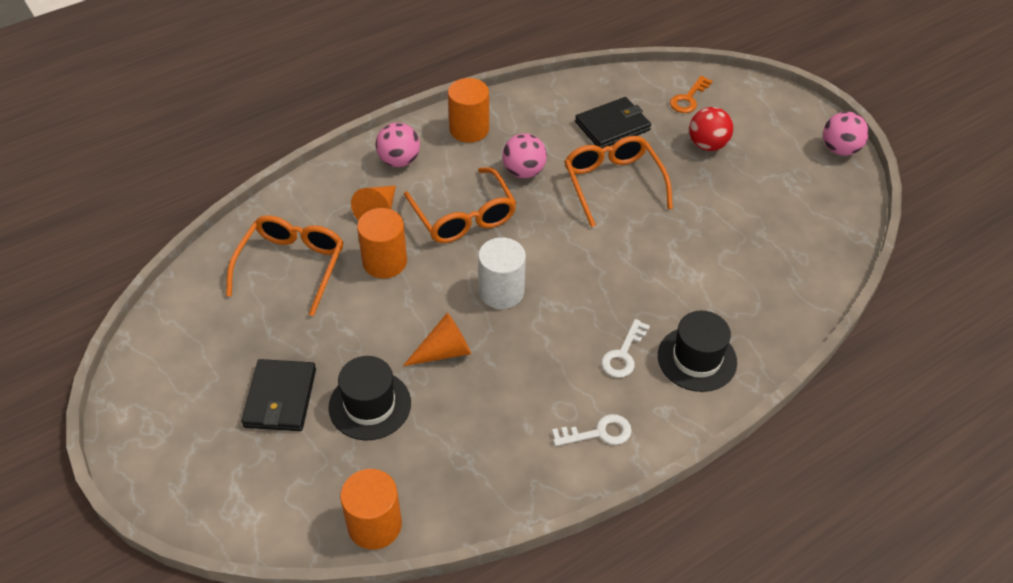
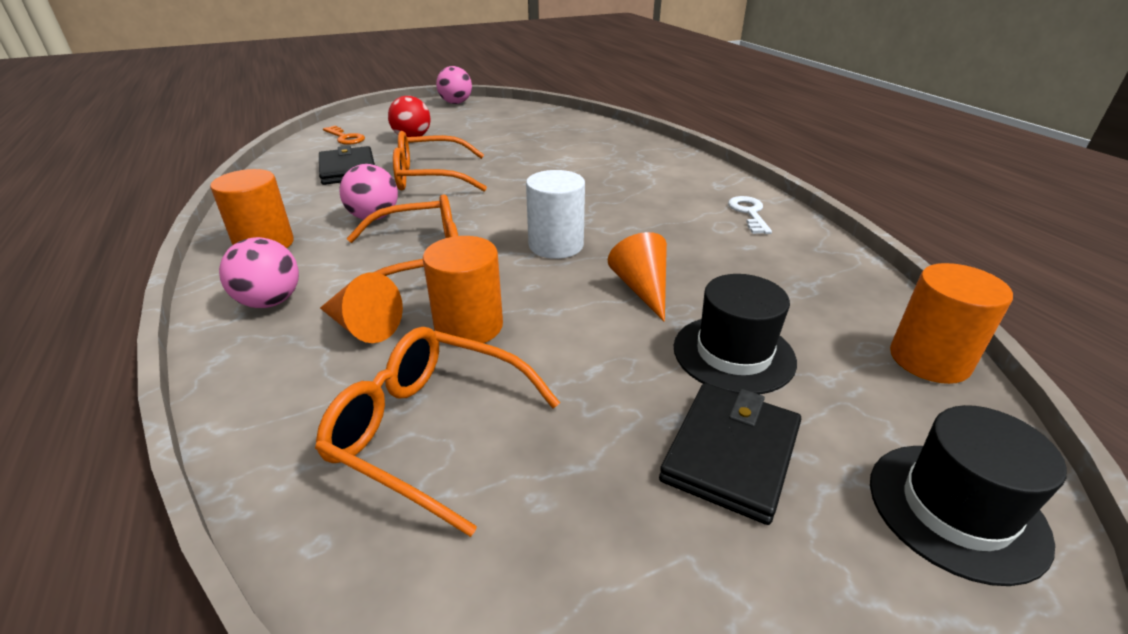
camera: 80 degrees left, 15 degrees down
black wallet [242,359,316,431] -> black wallet turned 75 degrees counterclockwise [659,383,801,525]
white key [601,319,650,378] -> none
black hat [658,311,737,392] -> black hat moved to [870,405,1067,586]

